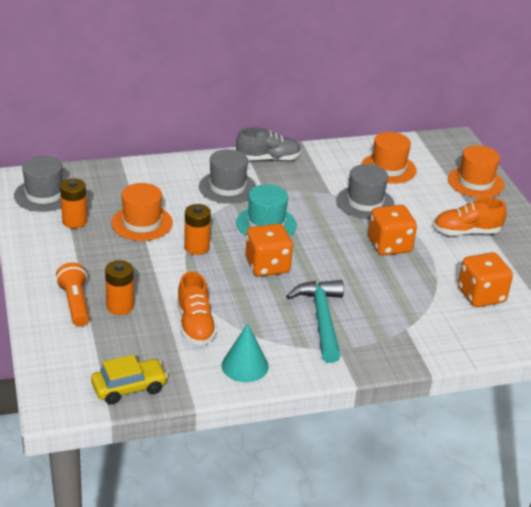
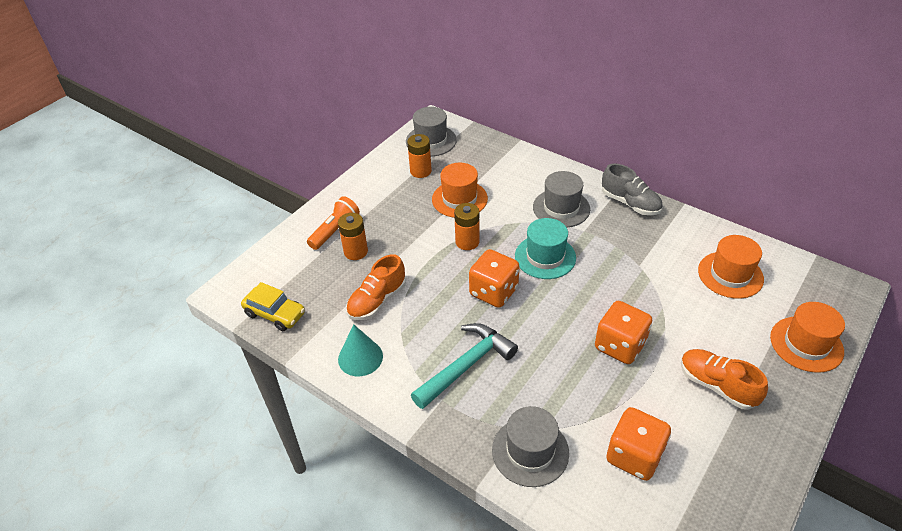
camera: 55 degrees right, 10 degrees up
grey hat [336,164,395,219] -> grey hat moved to [492,406,569,487]

